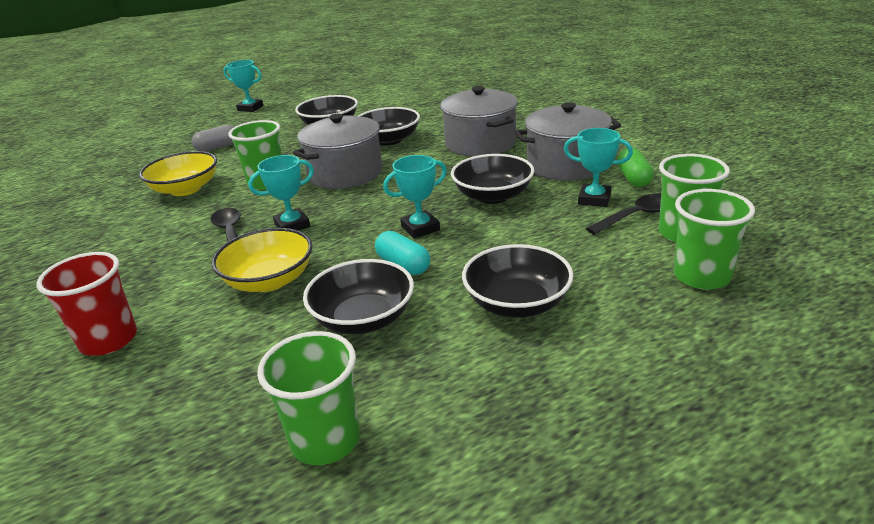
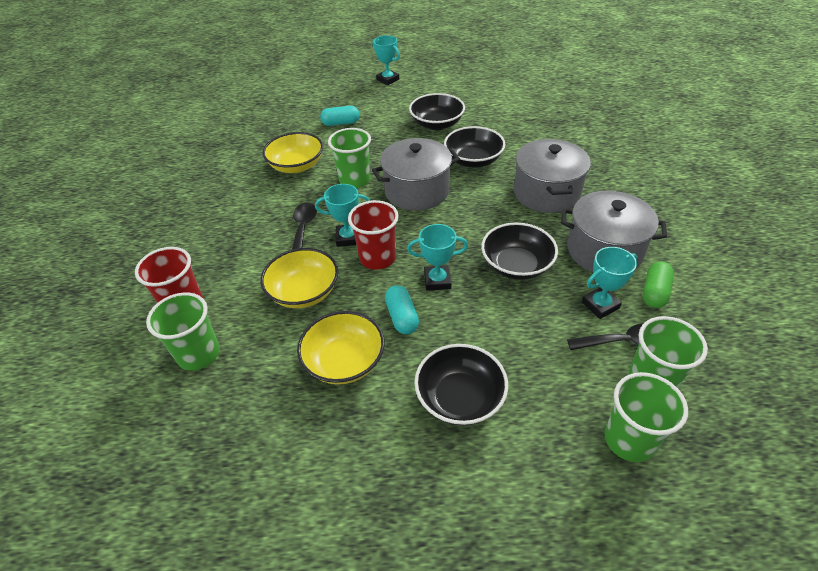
camera: 25 degrees right, 15 degrees up
grey capsule [192,125,234,152] -> turquoise capsule [320,106,360,126]
green cup [257,331,360,465] -> green cup moved to [146,293,220,371]
black bowl [303,259,414,334] -> yellow bowl [297,311,385,385]
turquoise trophy [564,128,633,207] -> turquoise trophy turned 75 degrees counterclockwise [582,247,637,319]
none -> red cup [348,200,399,270]

